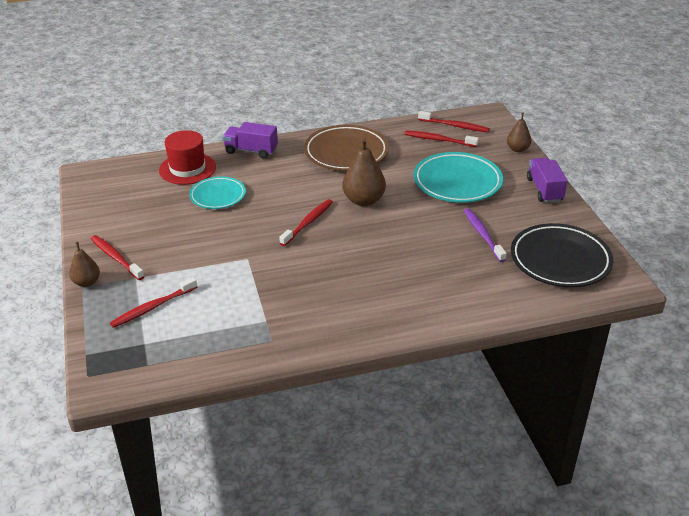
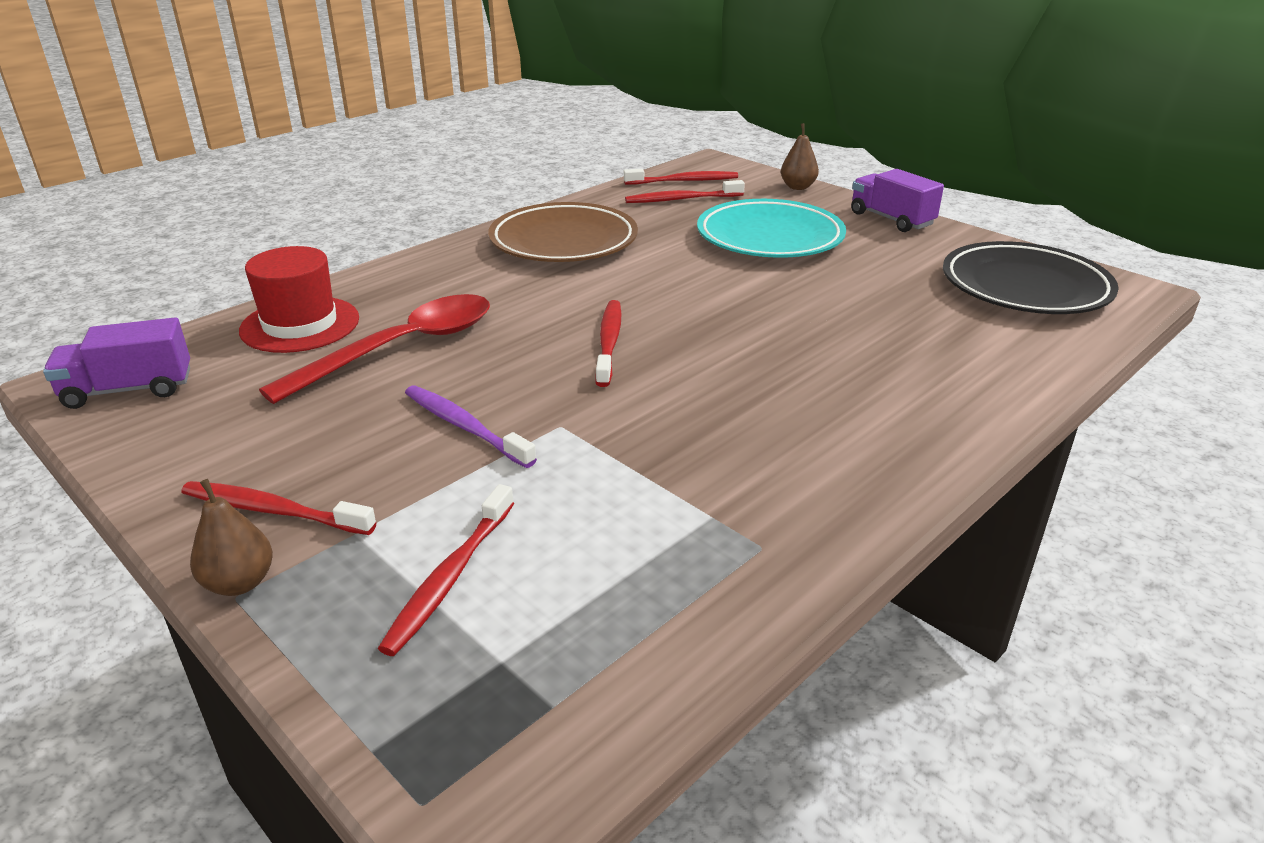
camera: 30 degrees left, 5 degrees down
turquoise plate [189,176,246,209] -> red spoon [259,294,490,404]
purple truck [223,122,278,159] -> purple truck moved to [43,317,190,409]
brown pear [342,138,386,206] -> none
purple toothbrush [464,208,507,262] -> purple toothbrush moved to [405,386,537,468]

